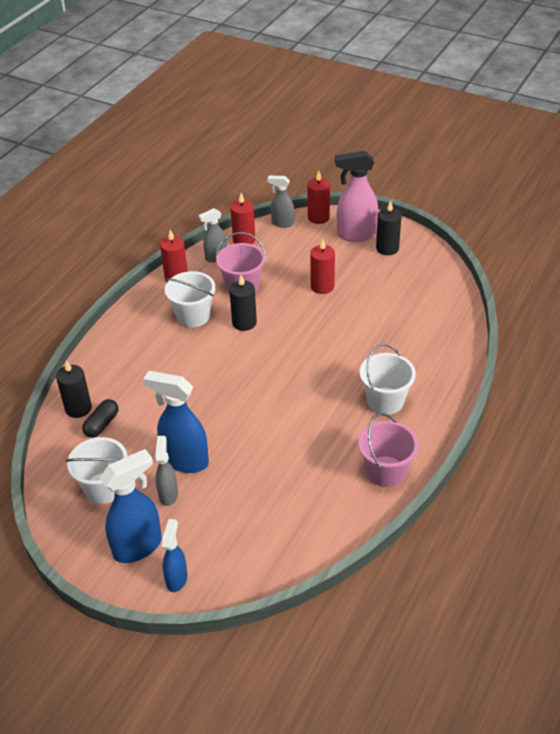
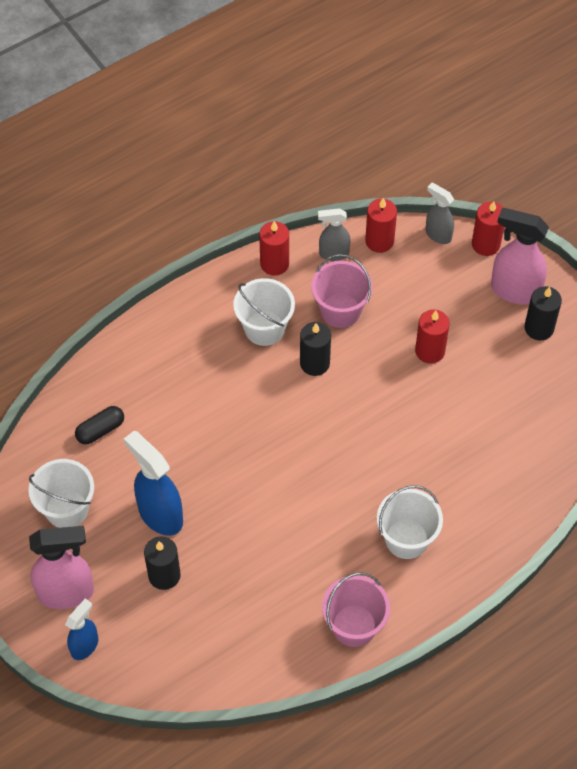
camera: 25 degrees right, 15 degrees up
black candle [56,360,92,418] -> black candle moved to [144,536,181,590]
blue spray bottle [100,449,162,563] -> pink spray bottle [29,526,94,609]
grey spray bottle [155,436,178,506] -> none

